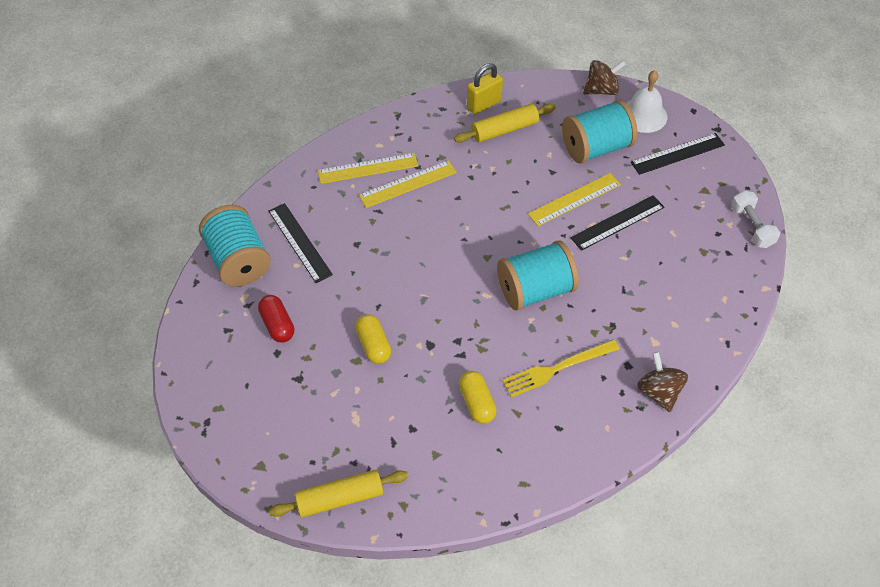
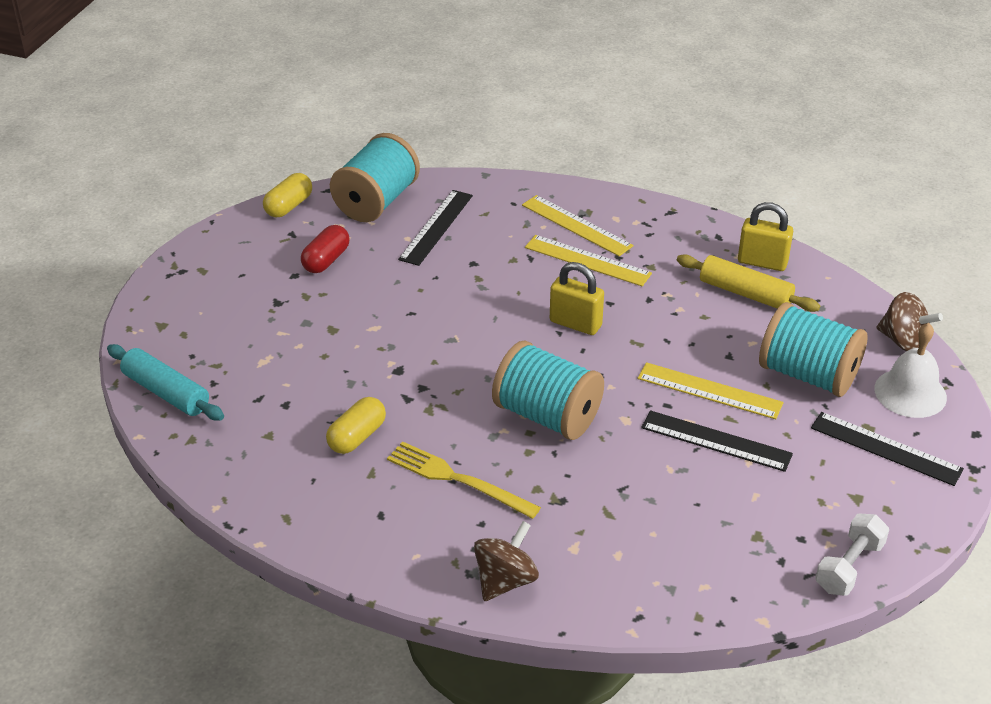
camera: 55 degrees right, 15 degrees down
yellow rolling pin [269,470,408,517] -> turquoise rolling pin [107,344,224,421]
yellow capsule [355,314,391,364] -> yellow capsule moved to [263,173,312,218]
none -> yellow padlock [550,262,604,335]

